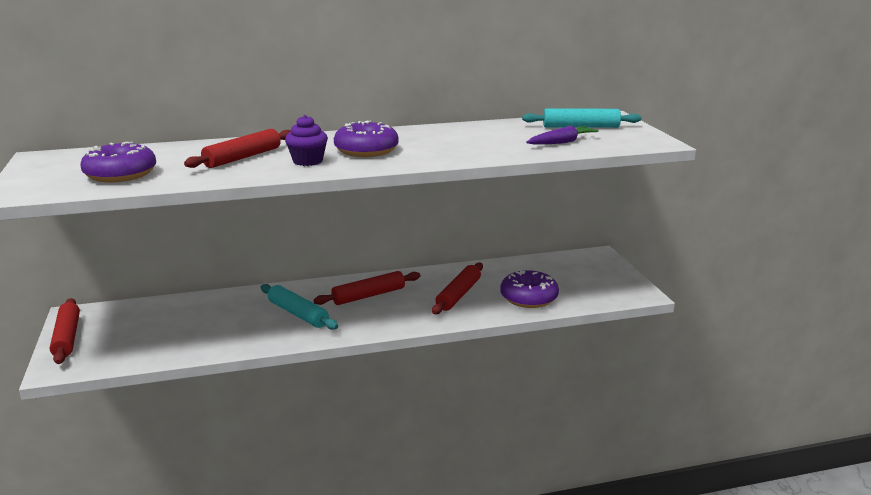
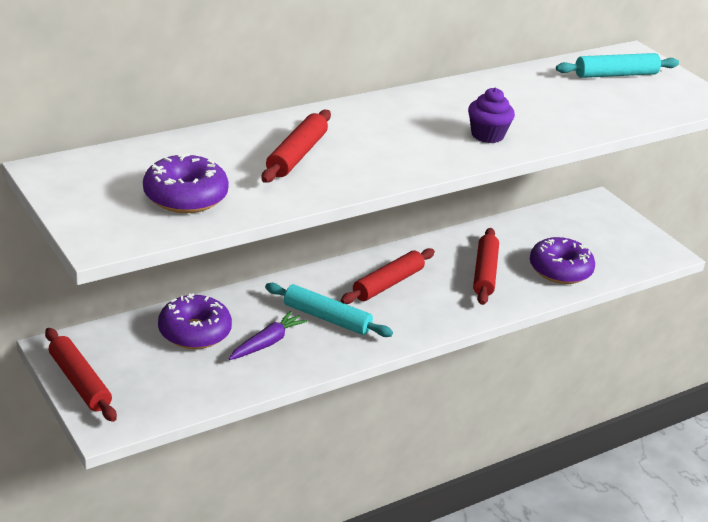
camera: 20 degrees left, 10 degrees up
purple cupcake [285,115,328,166] -> purple cupcake moved to [468,88,515,143]
purple donut [334,120,398,157] -> purple donut moved to [158,293,232,349]
purple carrot [526,126,599,145] -> purple carrot moved to [229,311,308,360]

